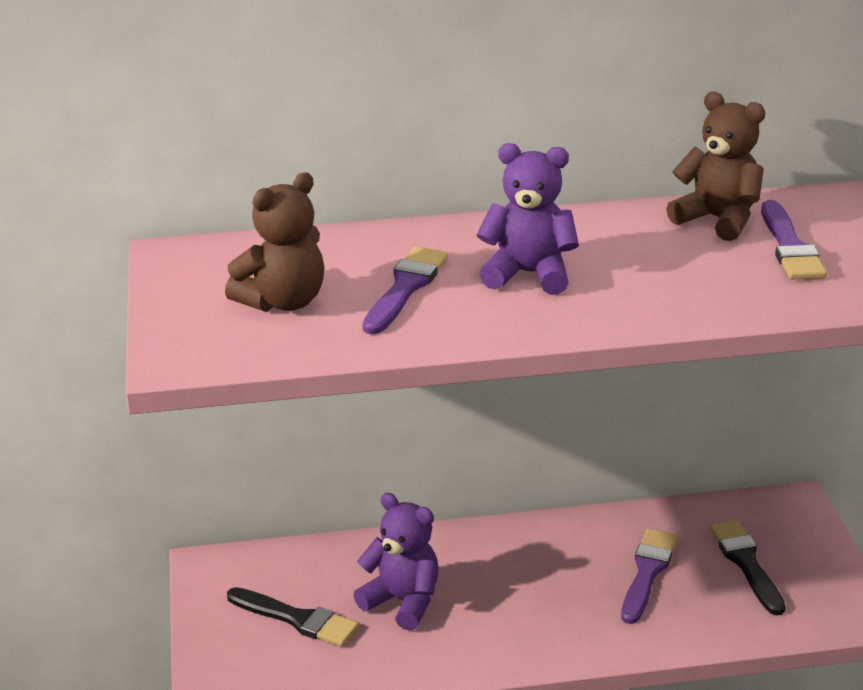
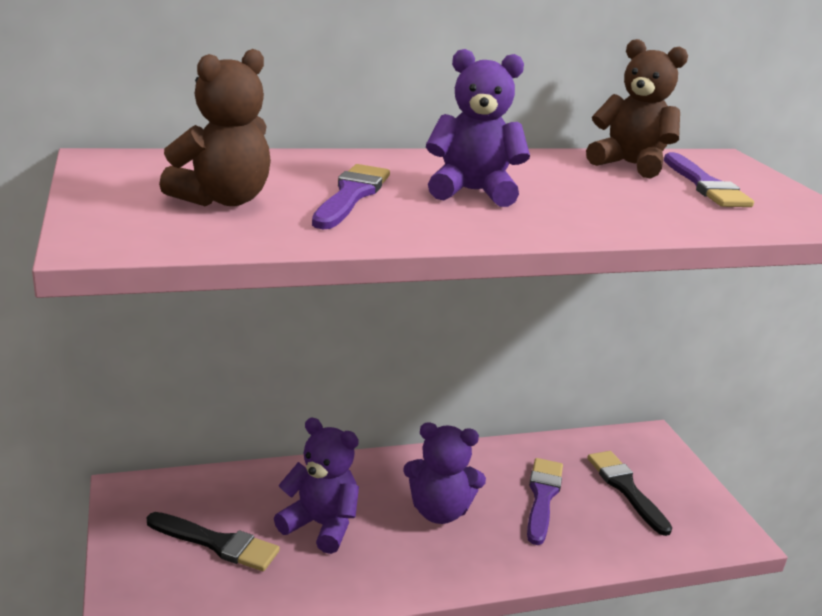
camera: 10 degrees left, 5 degrees down
none -> purple teddy bear [403,422,486,524]

